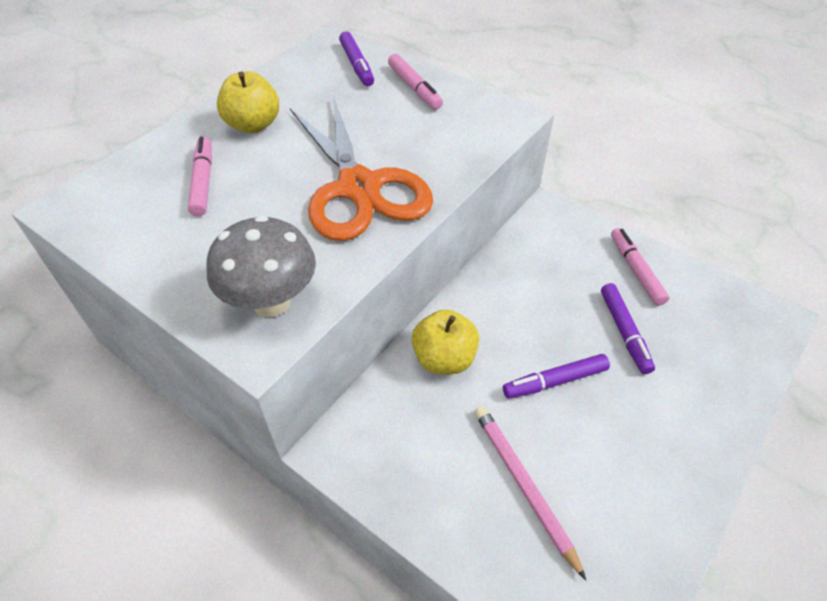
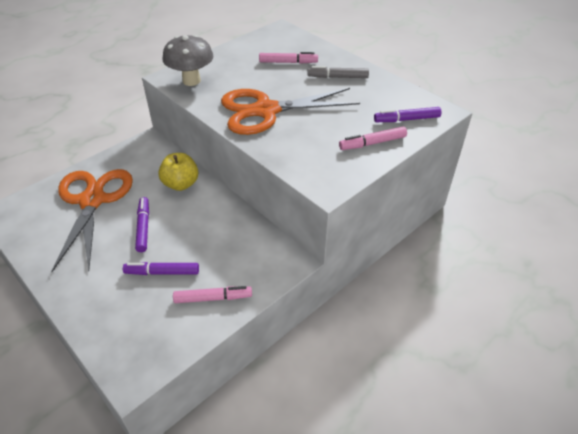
camera: 100 degrees right, 5 degrees down
yellow apple [217,71,279,133] -> grey marker [307,66,369,78]
pink pencil [474,406,586,580] -> orange scissors [51,169,133,272]

